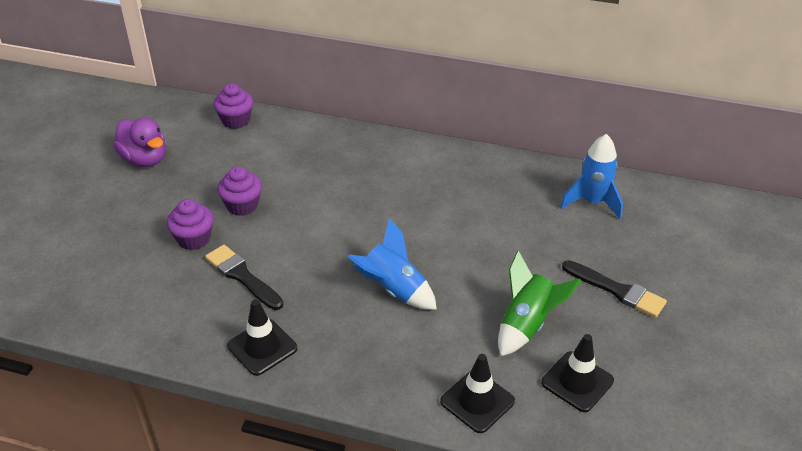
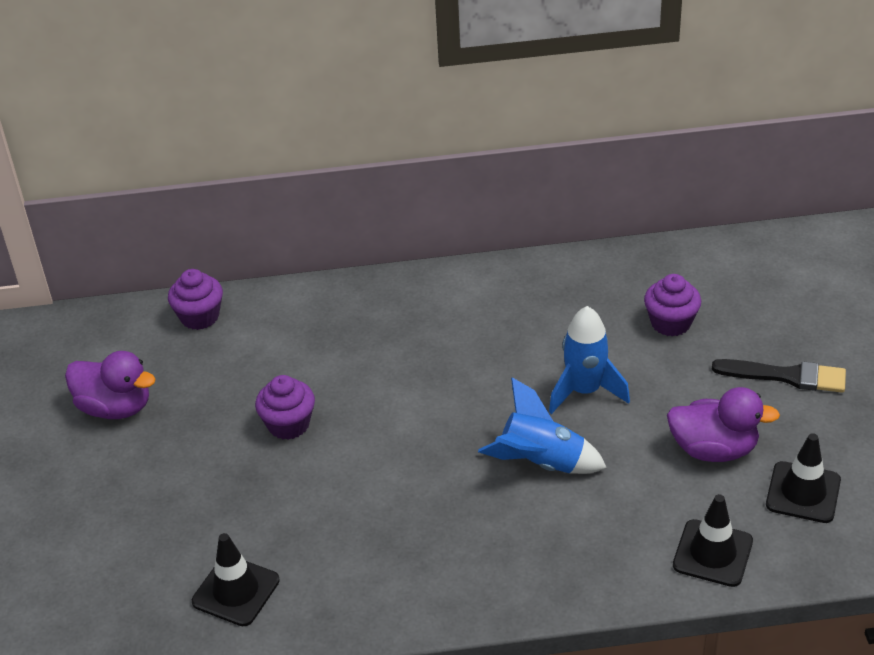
camera: 20 degrees left, 0 degrees up
purple cupcake [167,199,214,250] -> purple cupcake moved to [644,274,701,337]
black brush [205,245,283,310] -> none
black traffic cone [227,299,297,376] -> black traffic cone moved to [192,533,280,626]
green rocket [498,251,581,356] -> purple duck [667,387,780,462]
blue rocket [560,134,623,219] -> blue rocket moved to [549,306,630,414]

